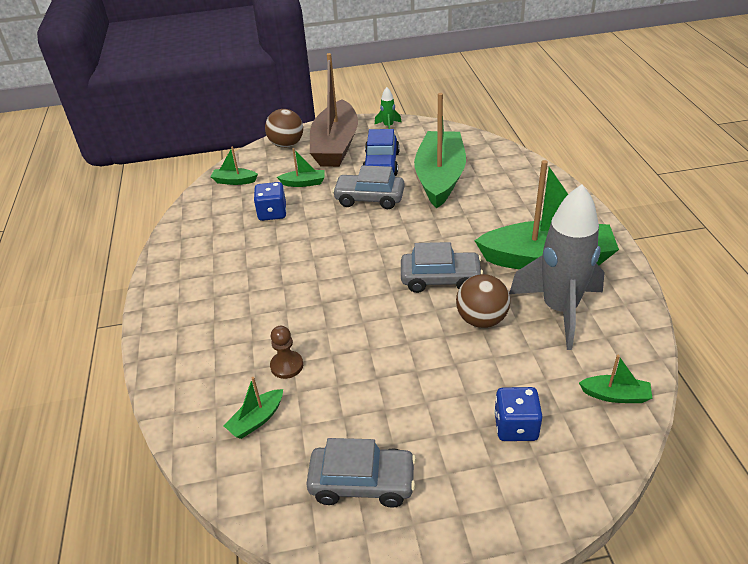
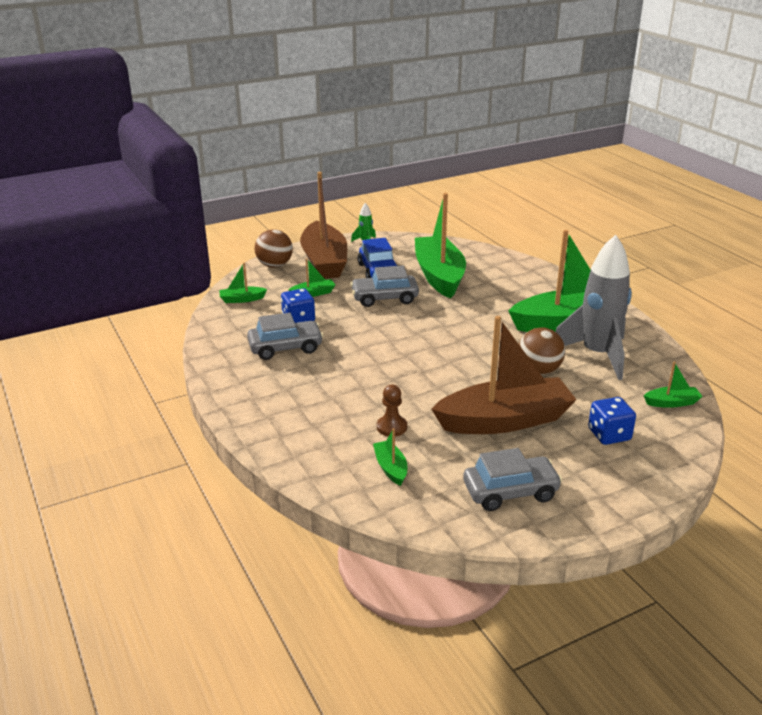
camera: 20 degrees left, 10 degrees down
green boat [224,377,283,439] -> green boat turned 135 degrees clockwise [373,428,407,486]
grey car [401,242,483,293] -> grey car moved to [247,313,324,360]
none -> brown boat [431,316,577,434]

